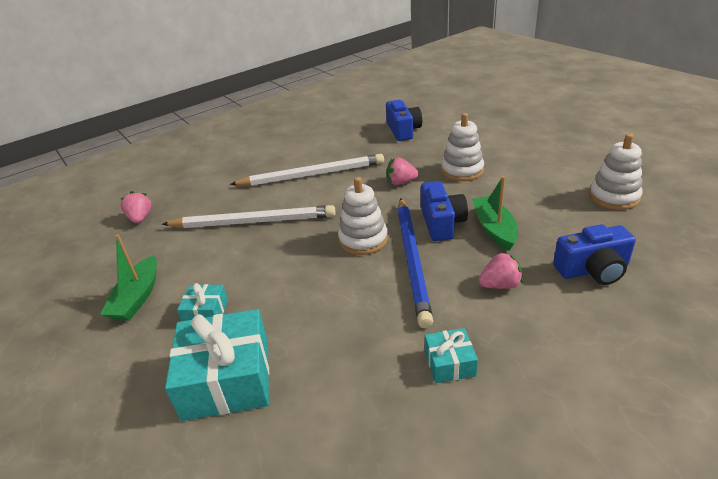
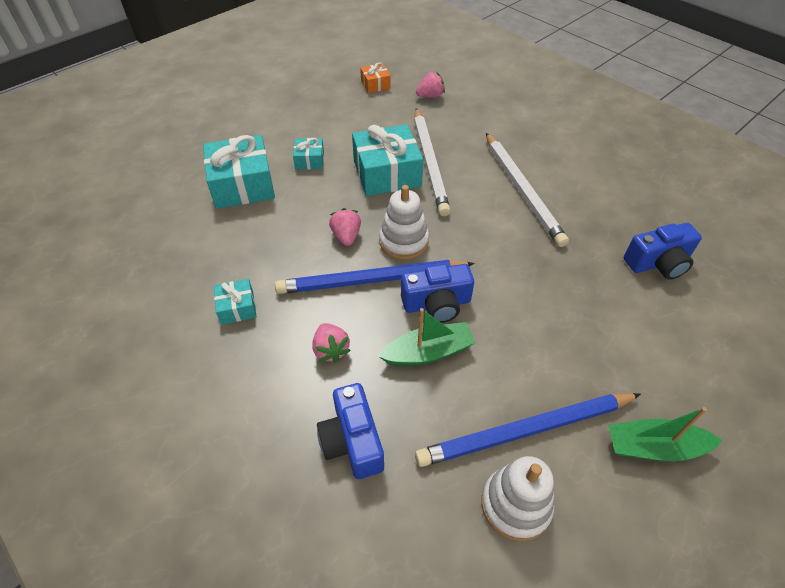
camera: 80 degrees right, 15 degrees up
green boat [100,234,157,321] -> green boat moved to [608,407,723,461]
pink strawberry [386,157,419,185] -> pink strawberry moved to [329,208,361,246]
white stacking toy [441,113,484,181] -> none
none -> turquoise gift [352,124,423,196]
none -> orange gift [360,62,391,93]
none -> blue pencil [415,393,641,467]

